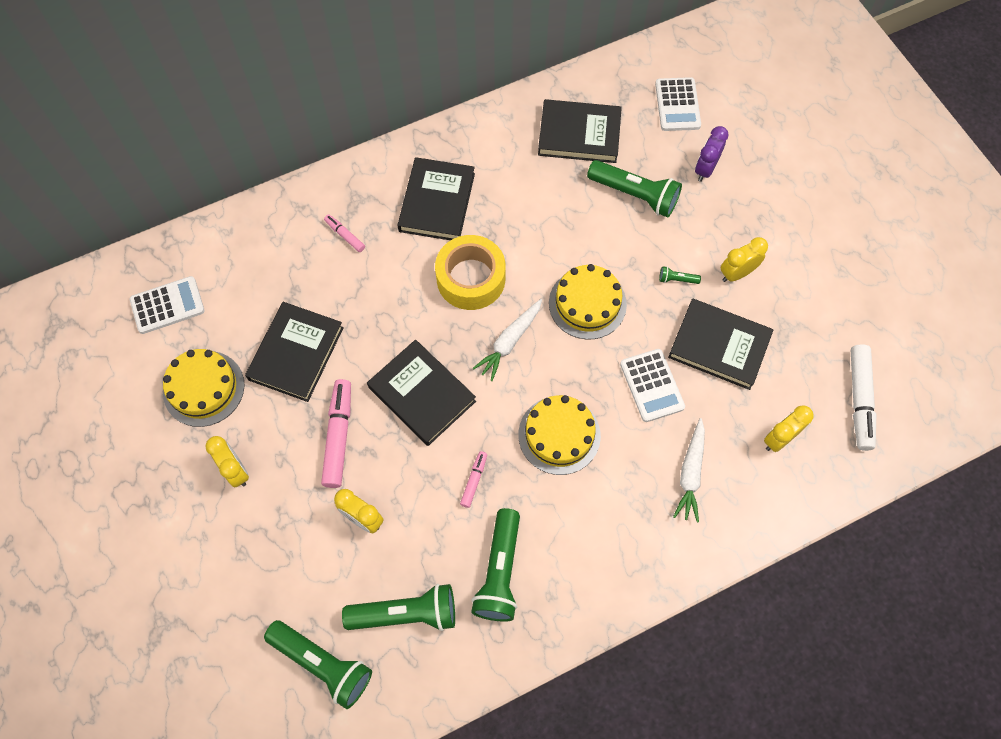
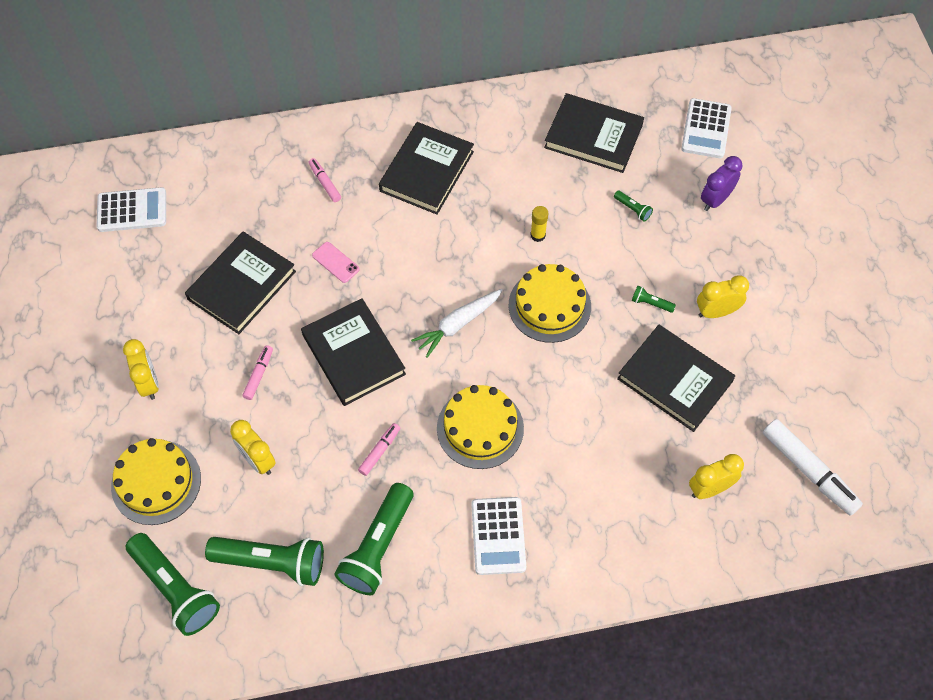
camera: 15 degrees right, 5 degrees down
yellow cake [163,349,245,427] -> yellow cake moved to [111,438,201,525]
pink marker [321,379,351,488] -> pink marker [242,345,273,400], size x0.52
yellow tape [435,235,505,310] -> none
green flashlight [587,160,682,217] -> green flashlight [614,190,653,222], size x0.42
white calculator [620,349,685,422] -> white calculator moved to [471,497,526,575]
white carrot [673,418,705,523] -> none
white marker [851,344,876,451] -> white marker turned 60 degrees counterclockwise [763,419,863,516]
none -> pink phone [312,242,360,283]
none -> yellow glue stick [530,206,548,242]

